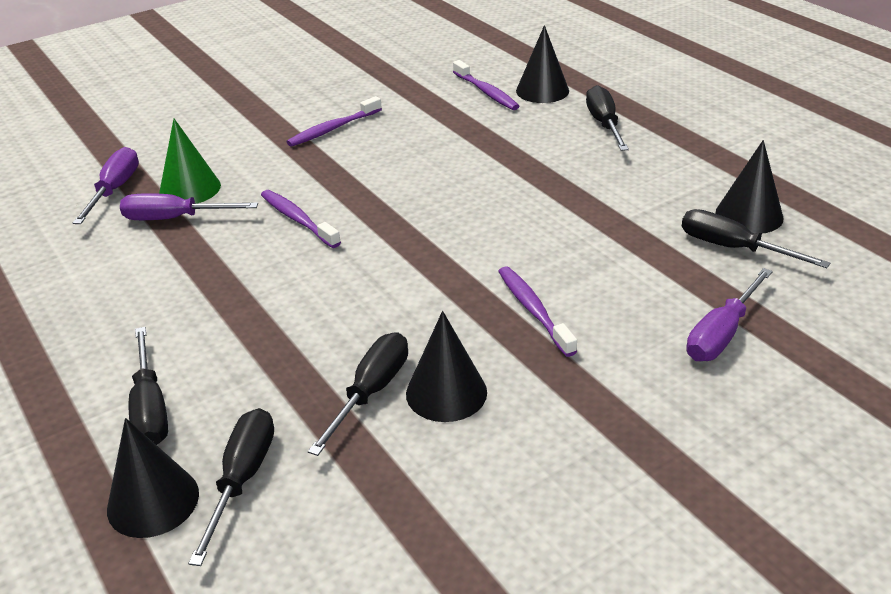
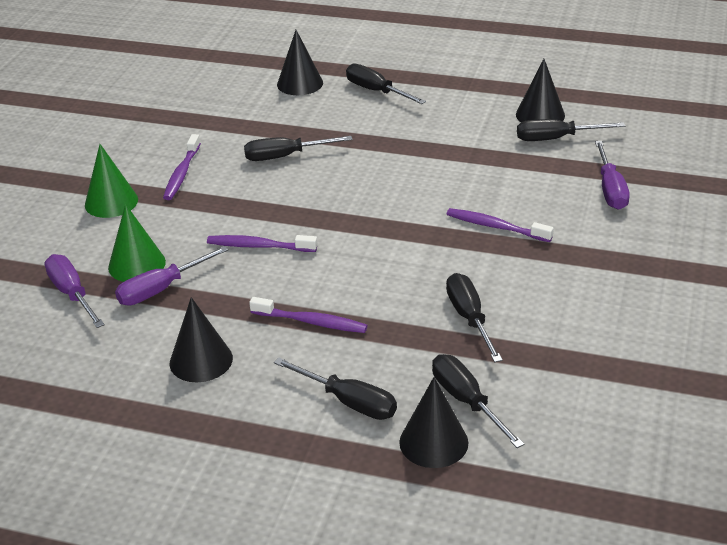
camera: 40 degrees left, 0 degrees up
black cone [406,311,487,422] -> black cone moved to [170,297,233,382]
purple toothbrush [453,60,519,110] -> purple toothbrush moved to [249,297,368,333]
none -> green cone [85,144,138,218]
none -> black screwdriver [244,136,353,161]

